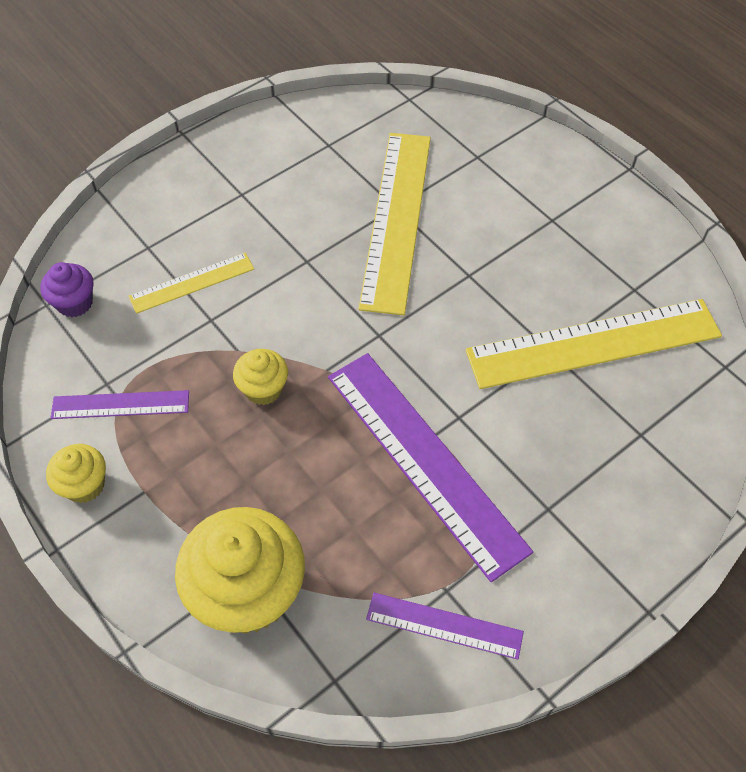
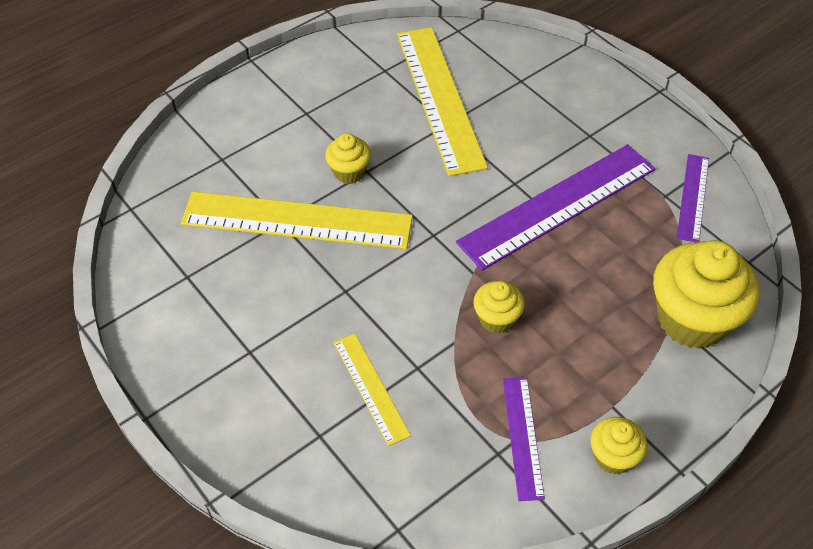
camera: 90 degrees left, 5 degrees down
purple cupcake [40,262,93,317] -> none
none -> yellow cupcake [325,133,371,184]

